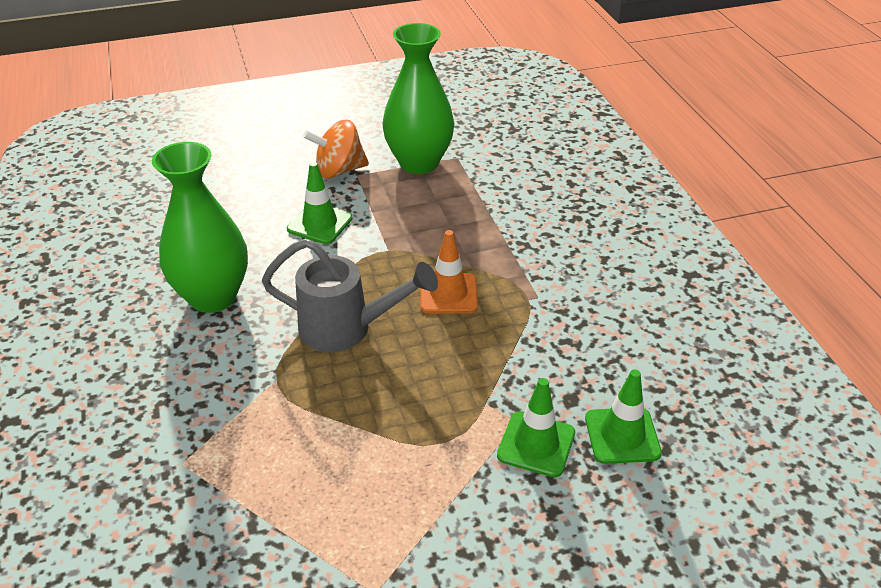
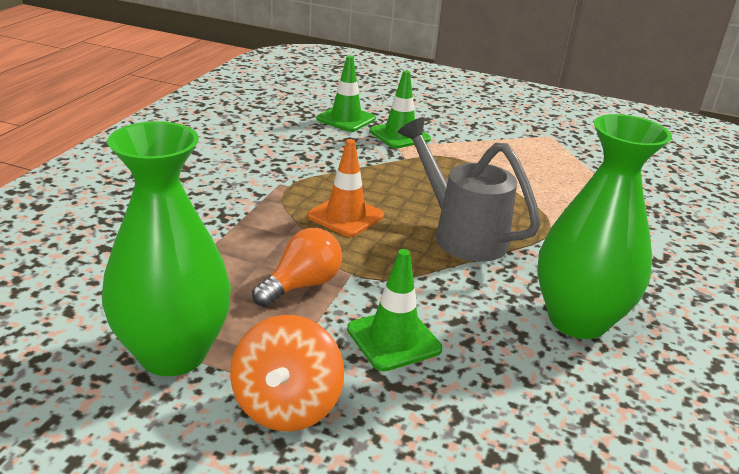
camera: 145 degrees left, 10 degrees down
orange spinning top [303,120,369,178] -> orange spinning top turned 75 degrees clockwise [230,315,344,432]
none -> orange light bulb [252,228,342,307]

